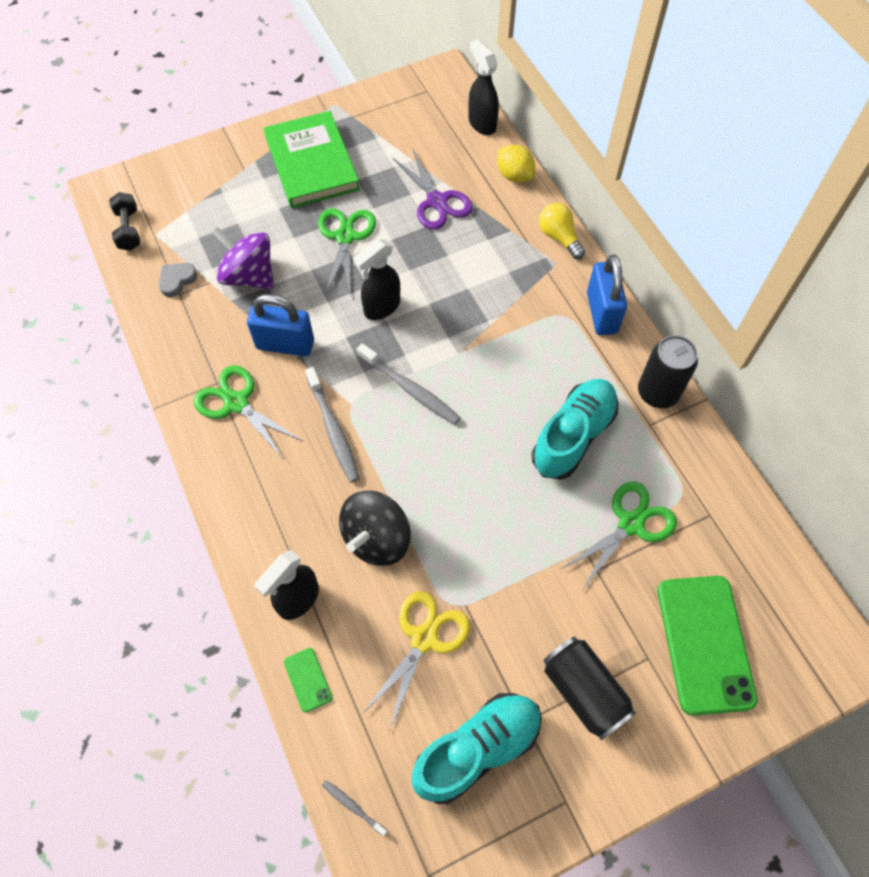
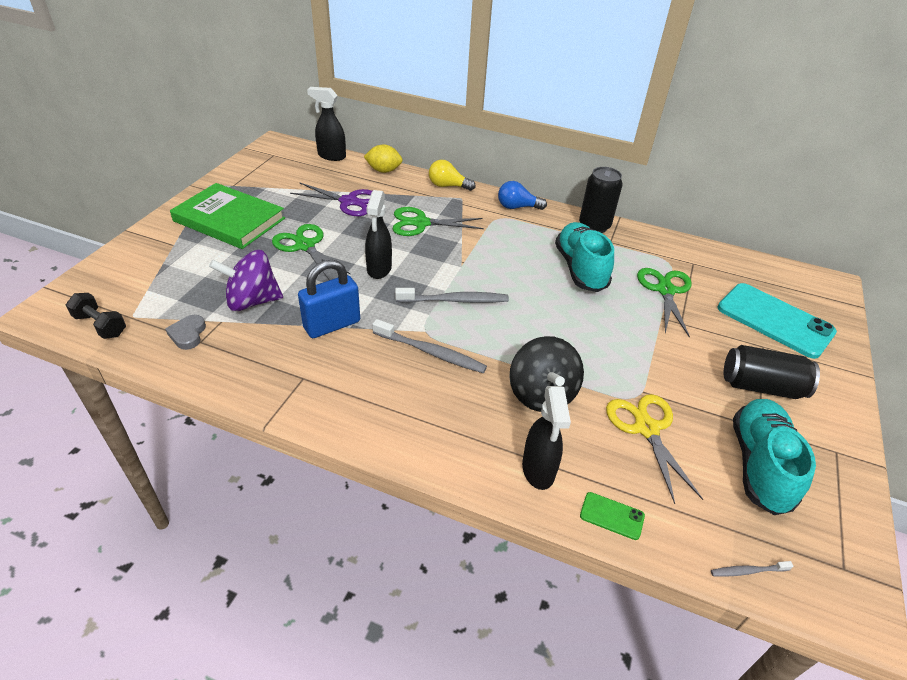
camera: 45 degrees left, 20 degrees down
green scissors [194,366,304,458] -> green scissors moved to [393,207,484,236]
blue padlock [587,254,627,335] -> blue light bulb [498,181,547,210]
green phone [658,576,758,716] -> turquoise phone [718,283,837,359]

